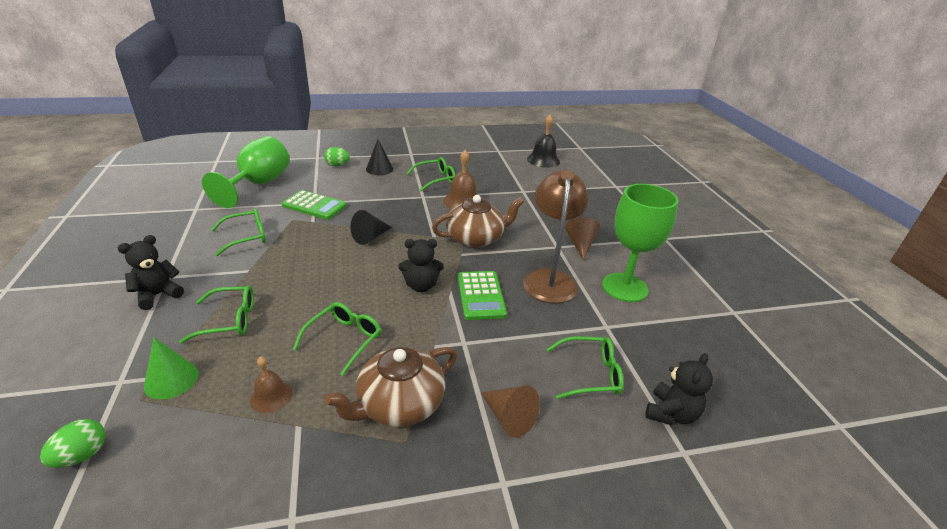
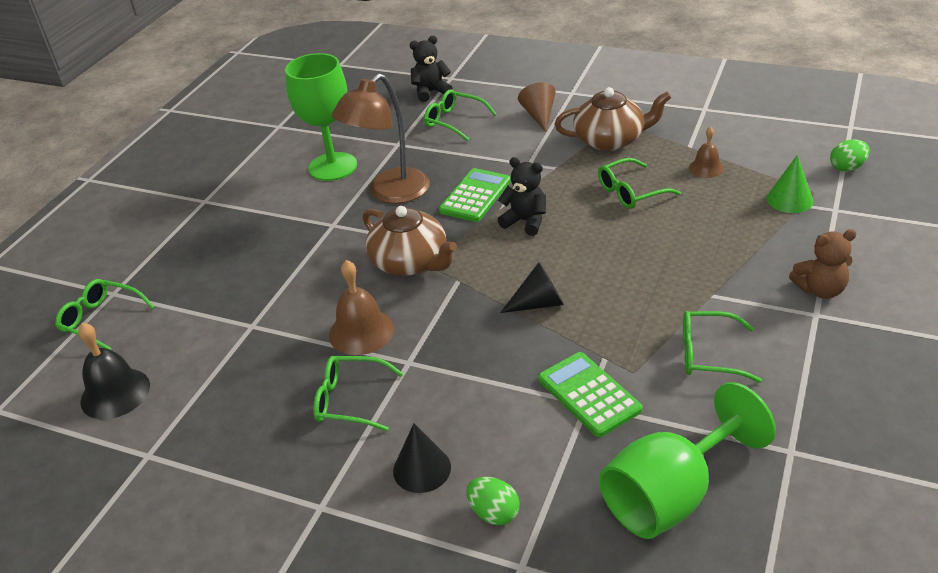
camera: 140 degrees left, 5 degrees up
black teddy bear [118,235,184,310] -> brown teddy bear [789,229,857,299]
green glasses [179,285,254,344] -> green glasses moved to [55,279,155,350]
brown teapot [432,195,524,248] -> brown teapot turned 150 degrees counterclockwise [363,206,457,276]
brown cone [565,217,599,261] -> none

